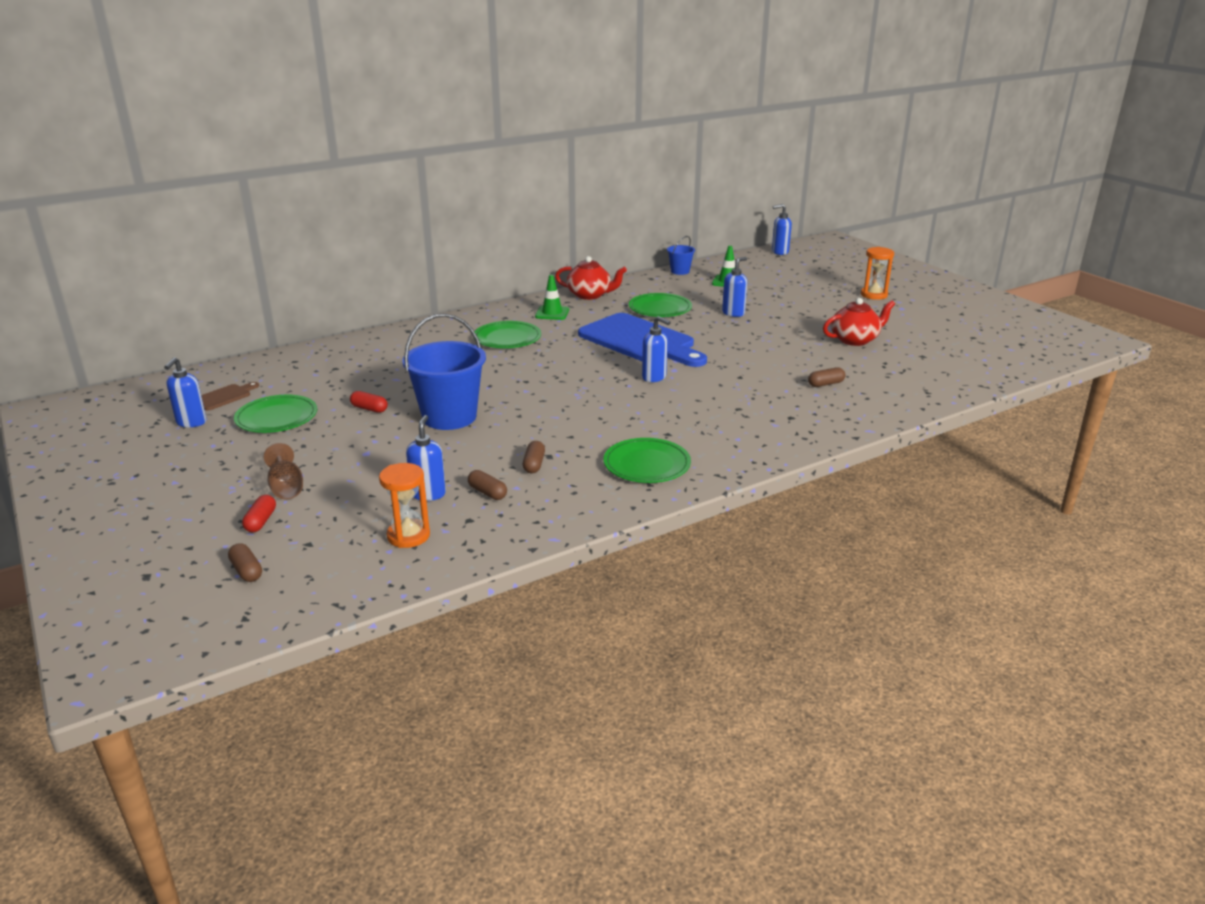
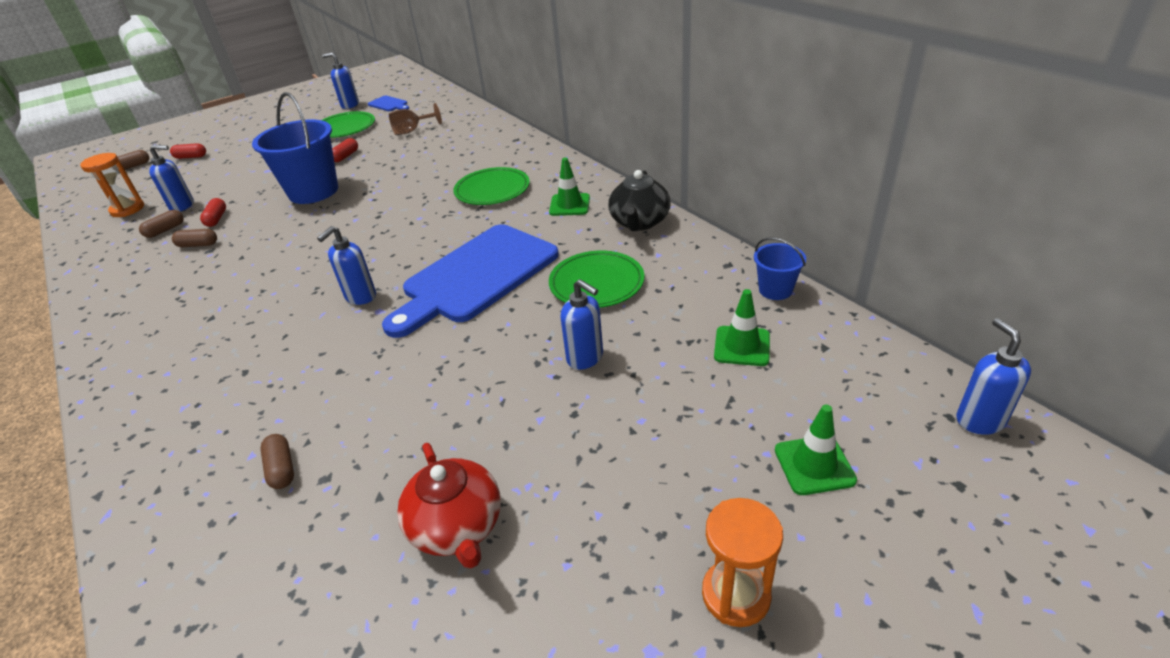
camera: 90 degrees right, 10 degrees up
brown cutting board [201,382,259,411] -> blue cutting board [368,96,409,111]
brown goblet [264,443,303,499] -> brown goblet moved to [389,103,442,135]
red teapot [555,256,627,300] -> black teapot [608,170,671,231]
green plate [603,438,691,483] -> none
none -> red capsule [200,198,226,227]
none -> green traffic cone [775,405,857,495]

